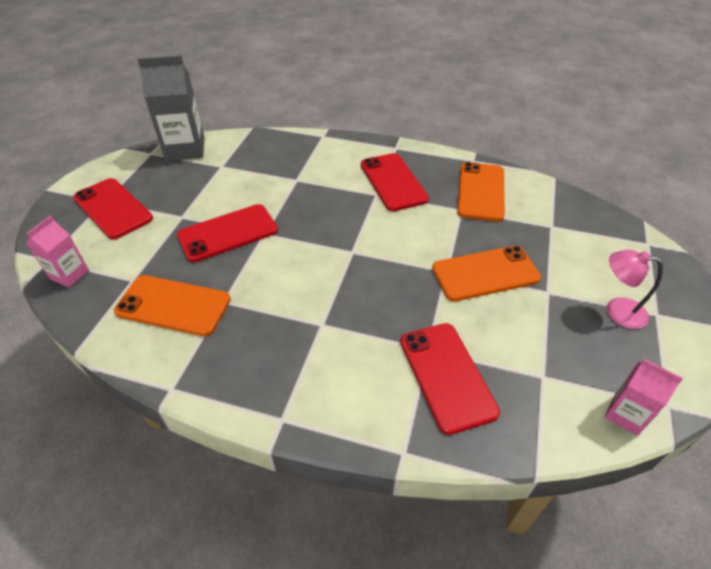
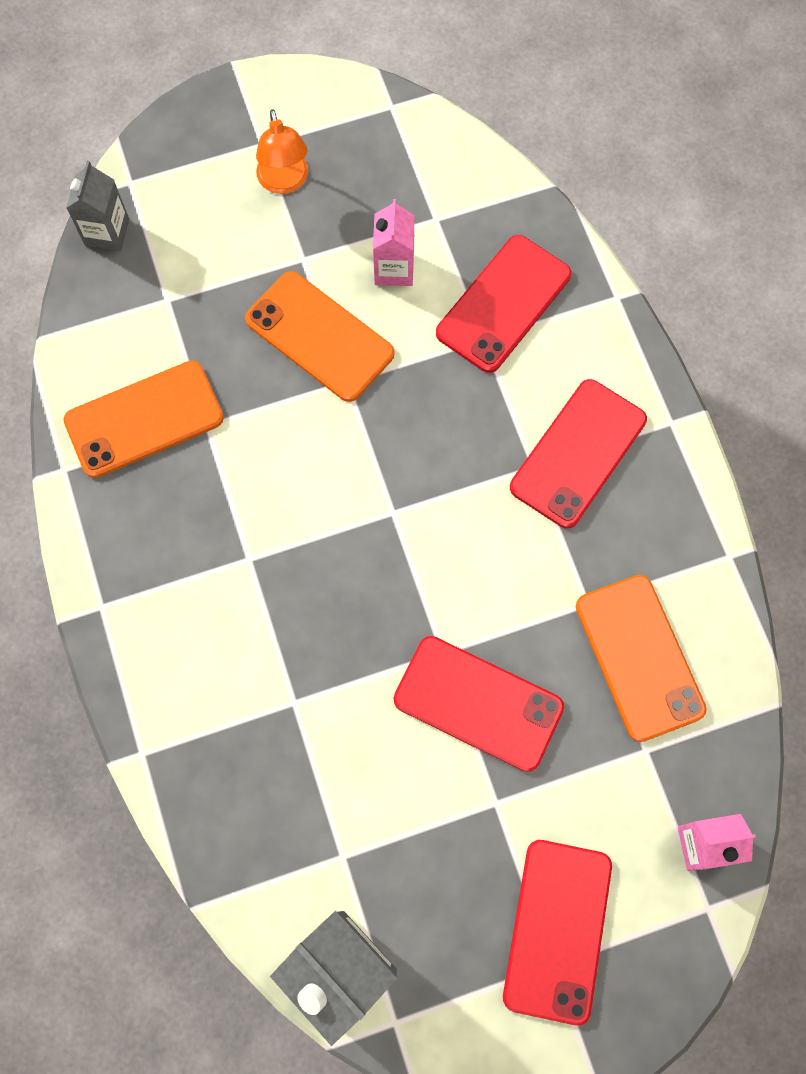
camera: 125 degrees left, 25 degrees up
red phone [361,153,429,211] -> red phone moved to [510,379,647,529]
pink carton [605,359,683,436] -> pink carton moved to [373,199,414,286]
pink lamp [607,250,663,329] -> orange lamp [256,109,308,194]
none -> grey carton [66,161,129,251]

